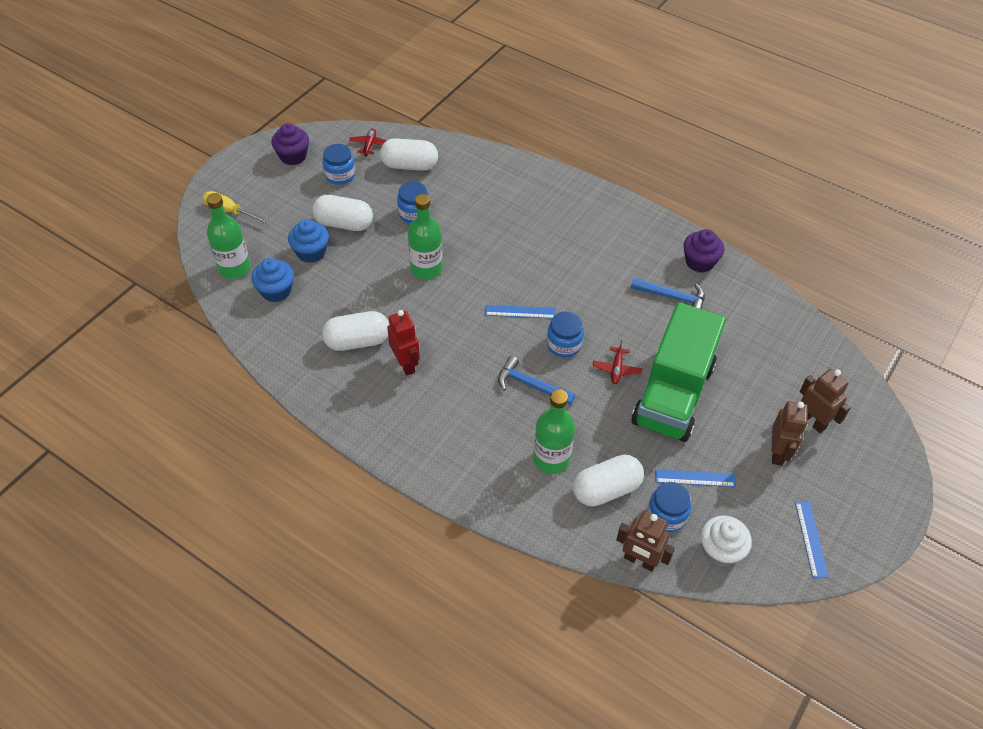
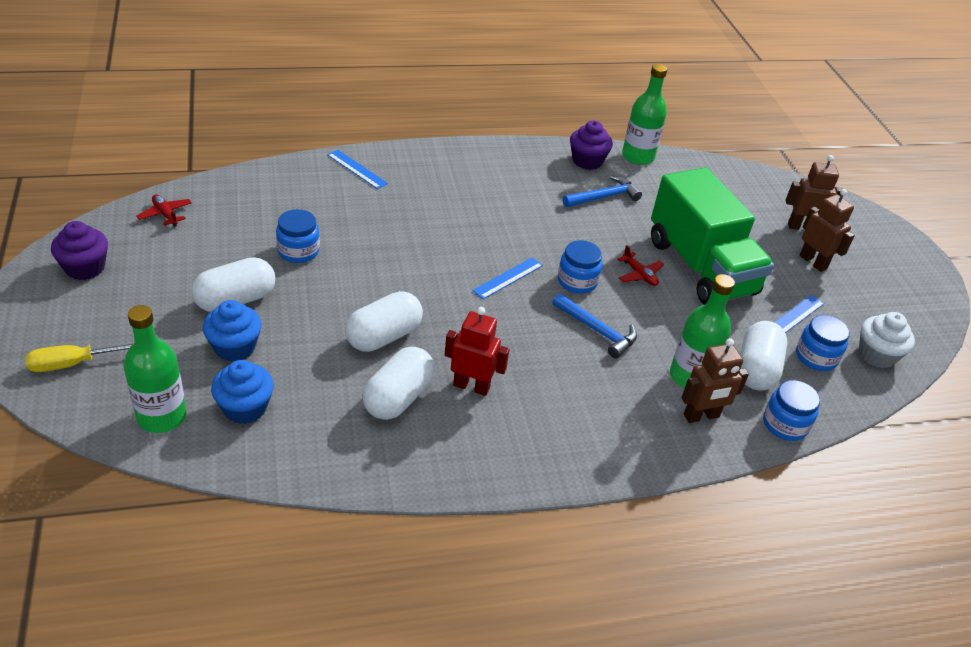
camera: 50 degrees left, 10 degrees down
blue jar [322,144,356,185] -> blue jar moved to [763,380,820,441]
white capsule [380,138,438,171] -> white capsule moved to [345,291,423,352]
green bottle [408,194,443,280] -> green bottle moved to [622,64,668,165]
blue hammer [498,356,575,405] -> blue hammer turned 120 degrees counterclockwise [552,293,637,359]
brown robot [616,511,675,572] -> brown robot moved to [681,338,749,423]
blue ruler [795,502,829,578] -> blue ruler moved to [327,150,388,189]

